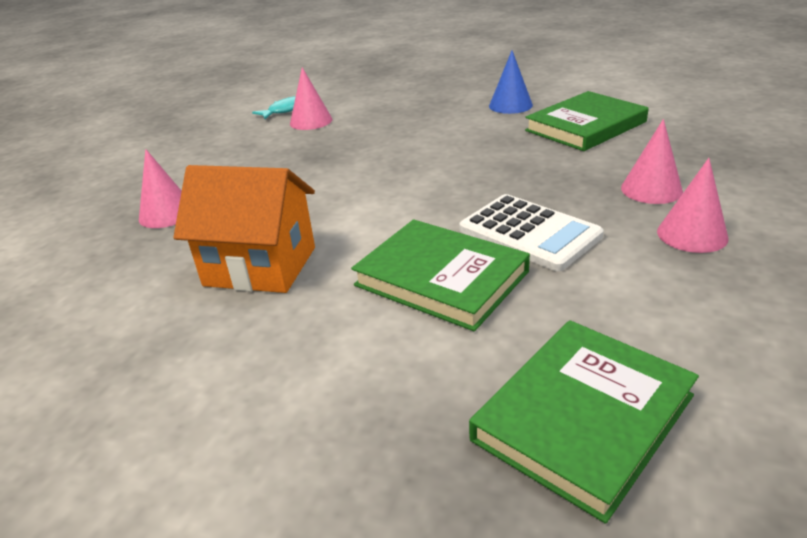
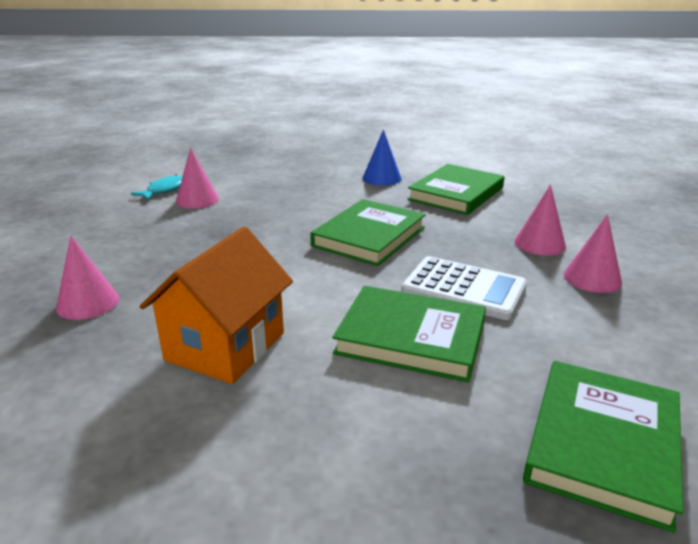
camera: 20 degrees left, 5 degrees down
orange house [173,165,315,293] -> orange house turned 60 degrees counterclockwise [140,226,293,384]
none -> green book [310,199,426,266]

